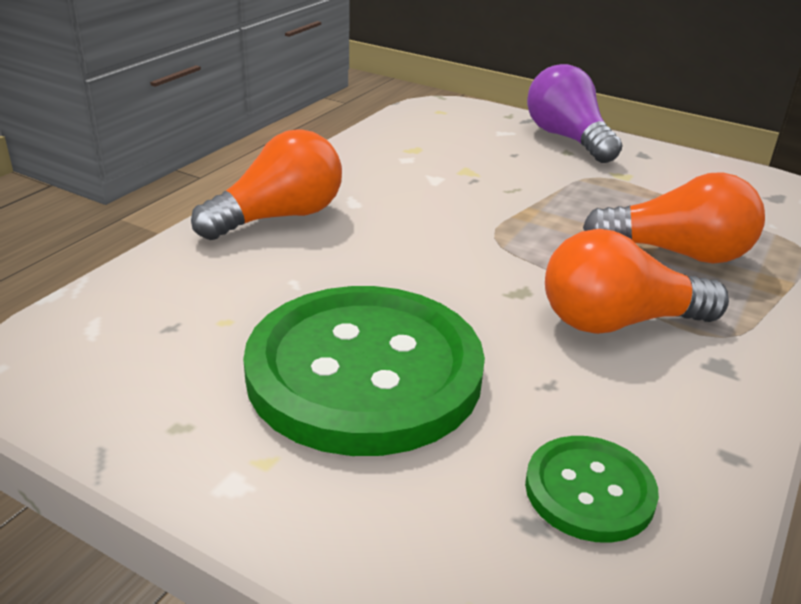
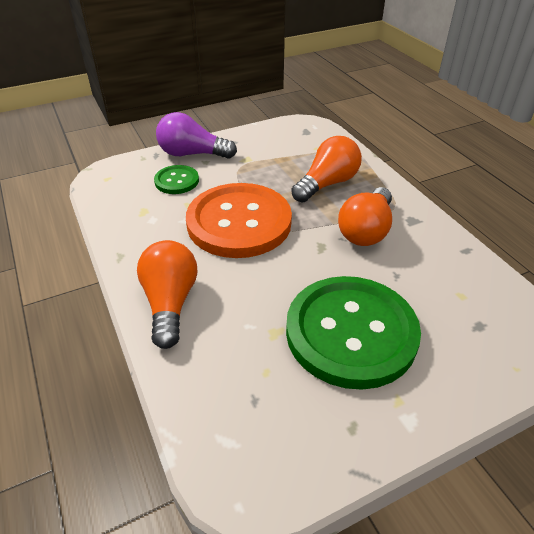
camera: 55 degrees left, 10 degrees up
green button [525,436,659,543] -> green button moved to [154,165,199,194]
none -> orange button [186,183,292,258]

